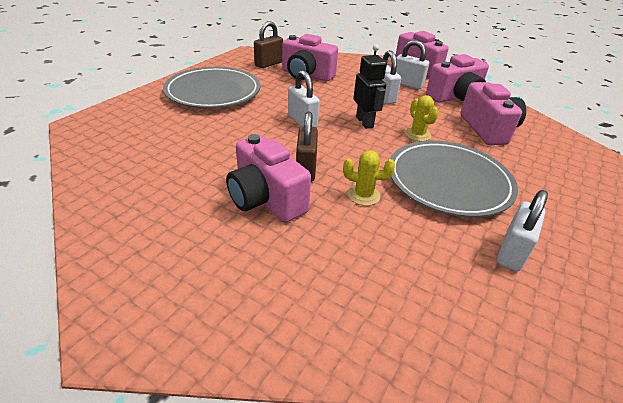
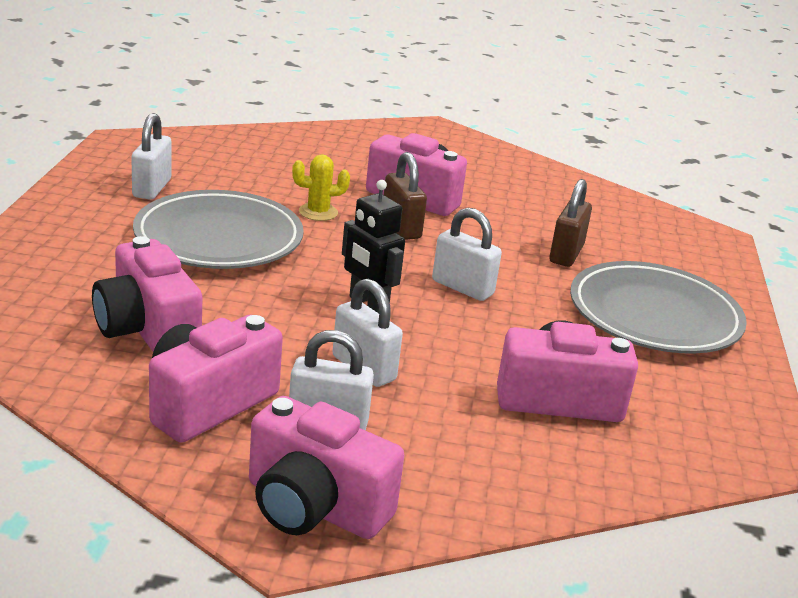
camera: 155 degrees right, 10 degrees down
brown padlock [254,21,283,68] -> brown padlock moved to [549,179,592,267]
yellow cactus [405,95,439,141] -> none

